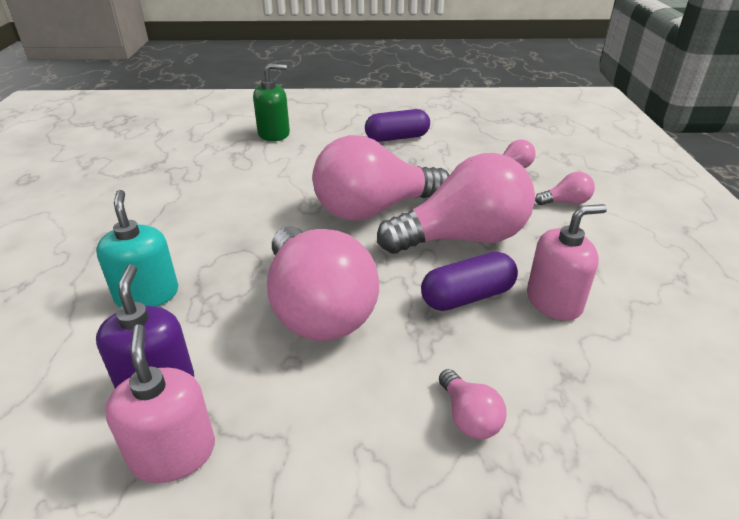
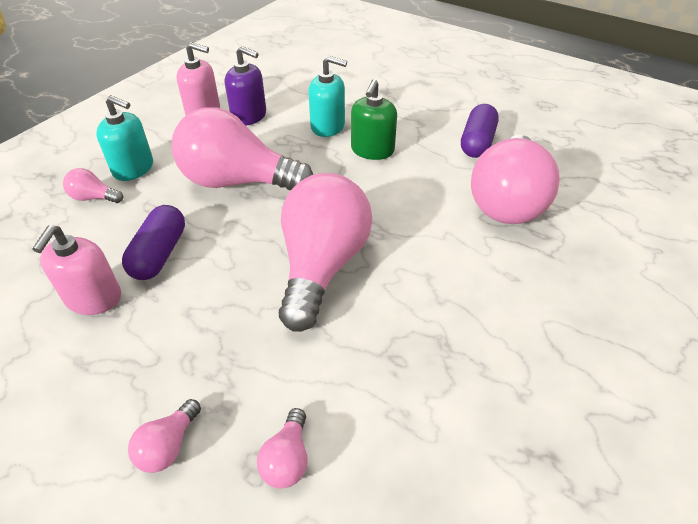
camera: 125 degrees right, 10 degrees up
green soap dispenser [253,63,290,141] -> green soap dispenser moved to [351,79,397,160]
purple capsule [365,109,430,142] -> purple capsule moved to [461,104,499,158]
pink light bulb [377,153,535,254] -> pink light bulb moved to [471,135,560,224]
none -> turquoise soap dispenser [96,95,153,181]

